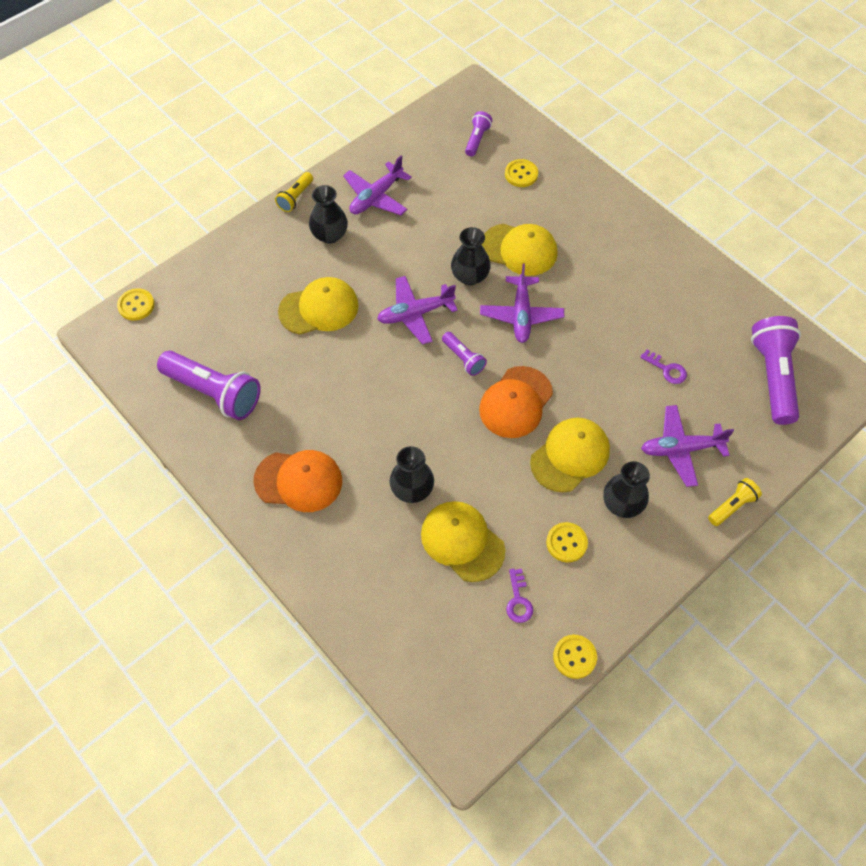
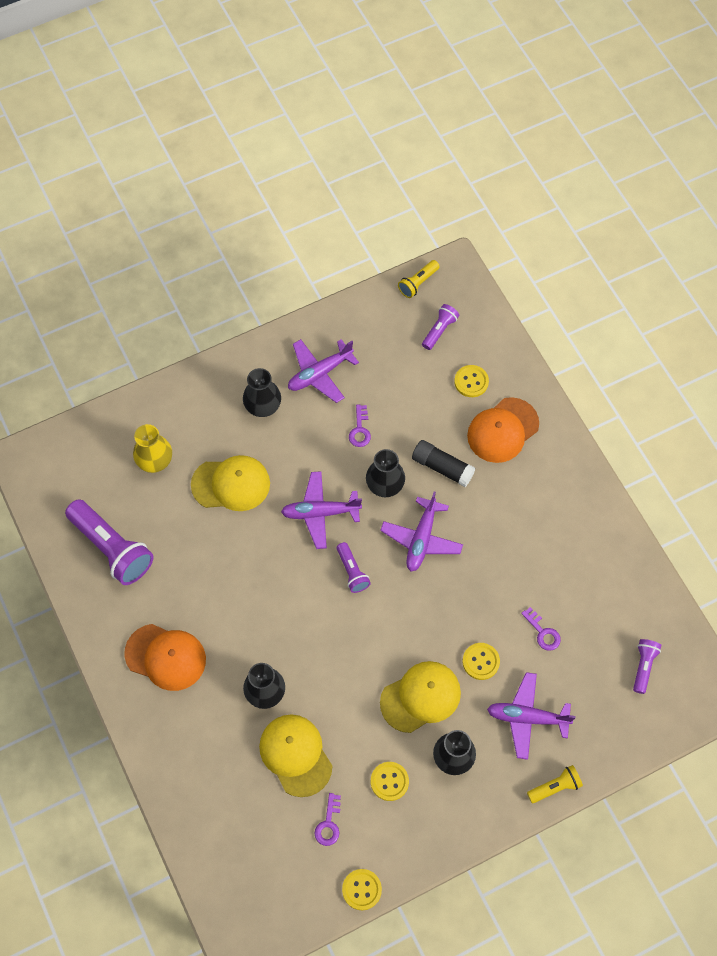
camera: 15 degrees right, 5 degrees up
yellow button [117,288,155,321] -> yellow button moved to [463,643,500,680]
yellow flashlight [275,172,313,212] -> yellow flashlight moved to [398,260,440,298]
orange cap [479,366,553,438] -> orange cap moved to [467,397,539,463]
yellow cap [482,224,558,276] -> black glue stick [412,440,476,487]
purple flashlight [751,316,801,425] -> purple flashlight [633,639,661,694], size x0.51
none -> yellow vase [133,424,172,473]
none -> purple key [349,404,371,447]

